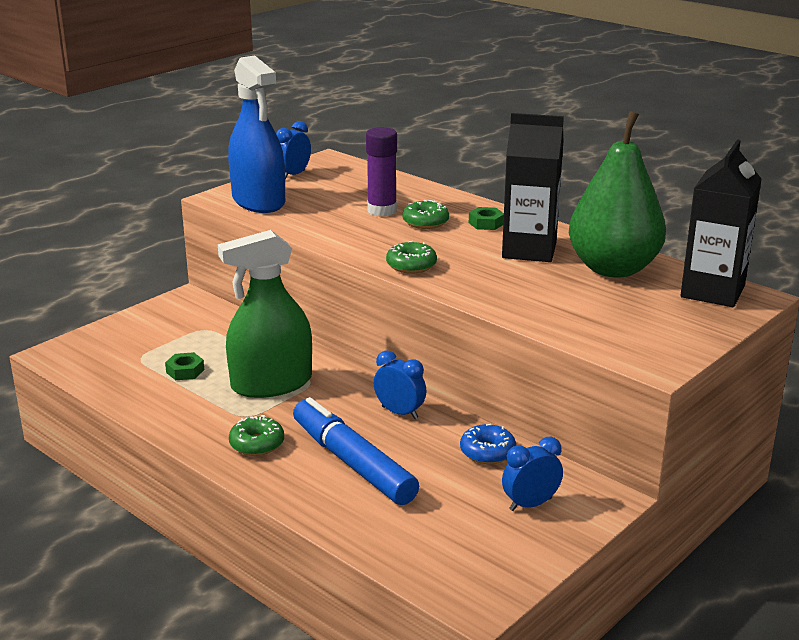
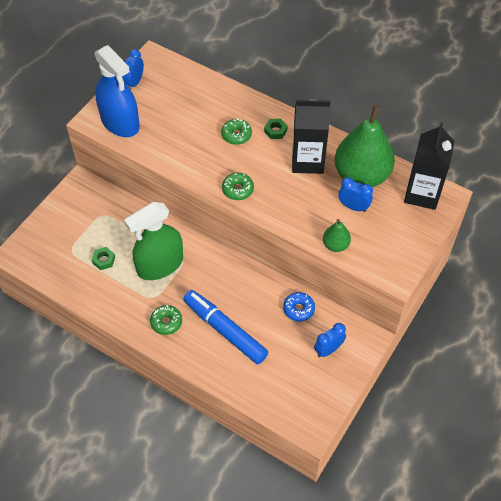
camera: 10 degrees left, 30 degrees up
purple glue stick [366,127,397,216] -> none
blue clock [374,350,426,419] -> blue clock moved to [338,177,373,212]
none -> green pear [323,219,351,252]

